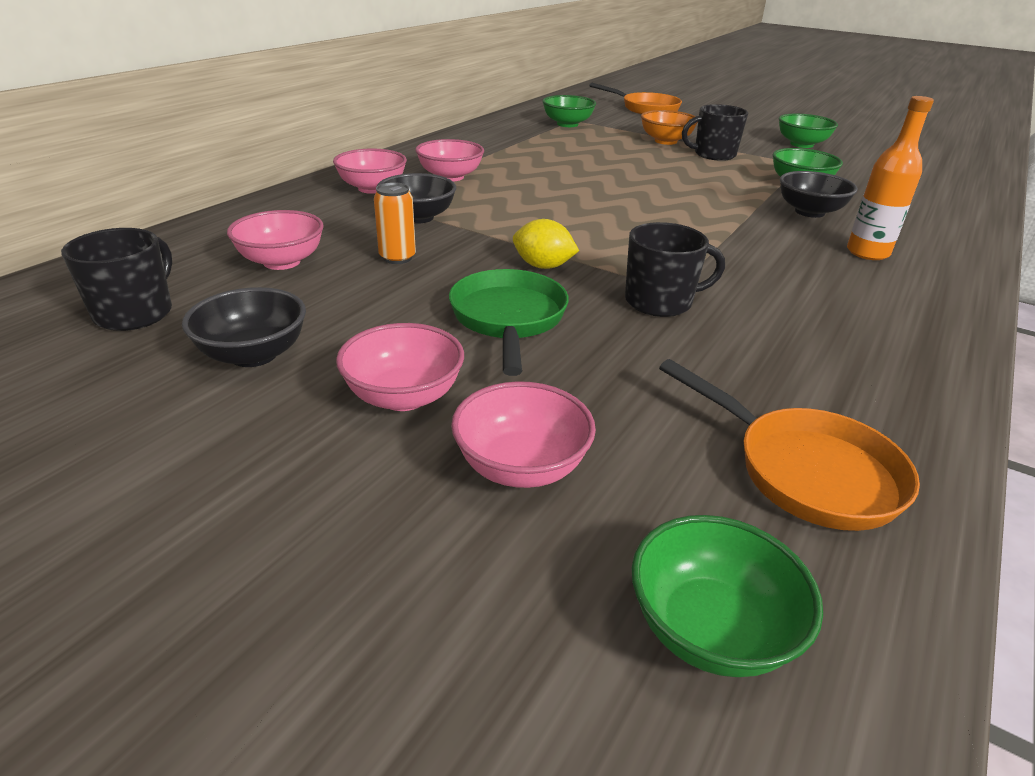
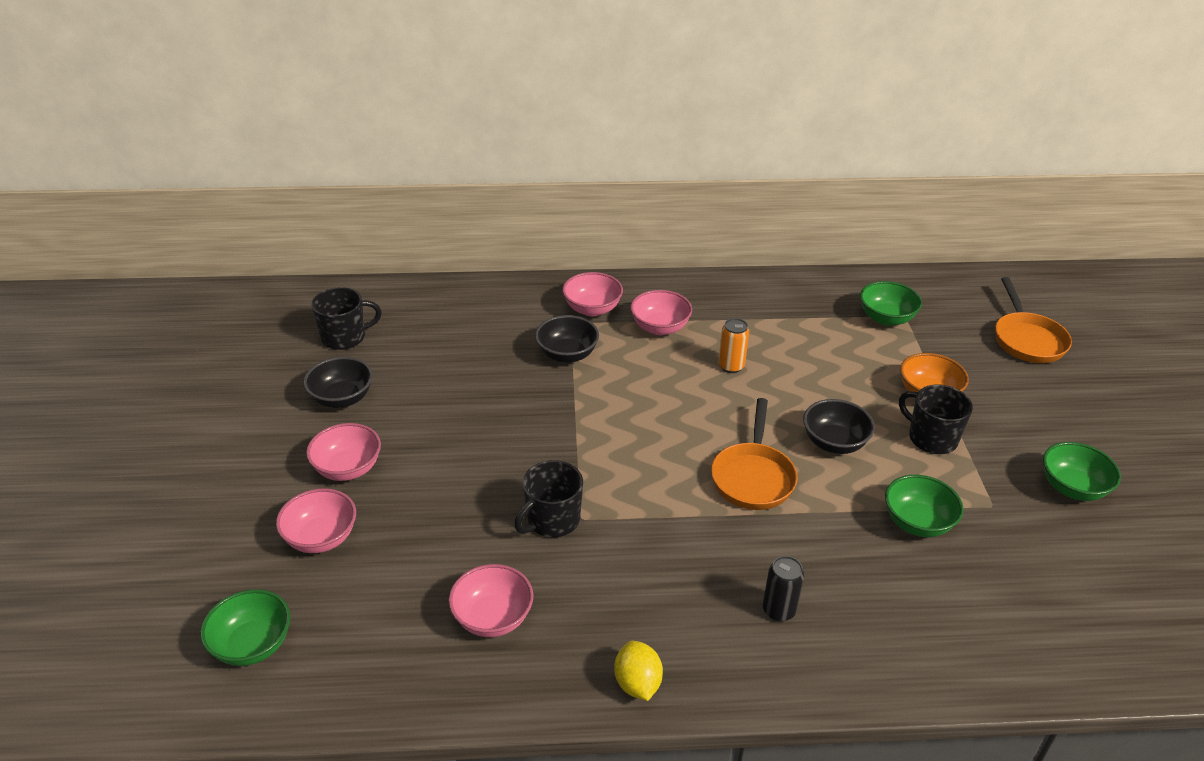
camera: 55 degrees right, 5 degrees up
pink bowl [227,210,324,270] -> pink bowl moved to [449,564,534,637]
orange can [374,182,416,264] -> orange can moved to [718,318,749,373]
green pan [449,269,569,376] -> none
yellow lemon [513,219,579,269] -> yellow lemon moved to [614,641,663,701]
black mug [625,222,725,317] -> black mug turned 90 degrees clockwise [514,460,583,537]
orange pan [659,359,920,531] -> orange pan moved to [711,398,798,510]
black bowl [780,171,858,218] -> black bowl moved to [803,399,875,454]
orange bottle [847,96,934,260] -> black can [763,556,804,622]

